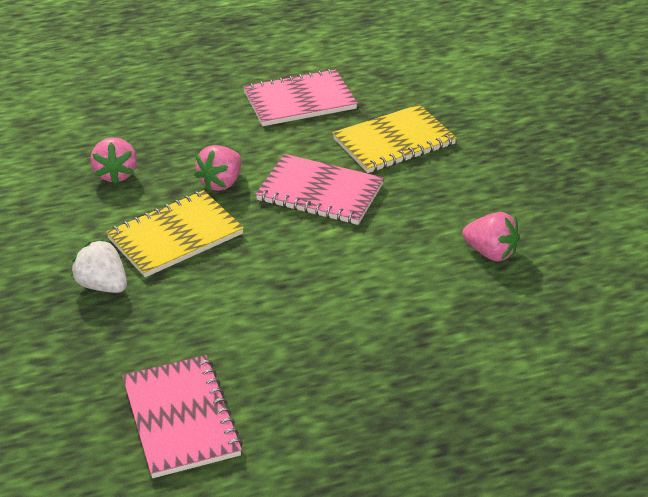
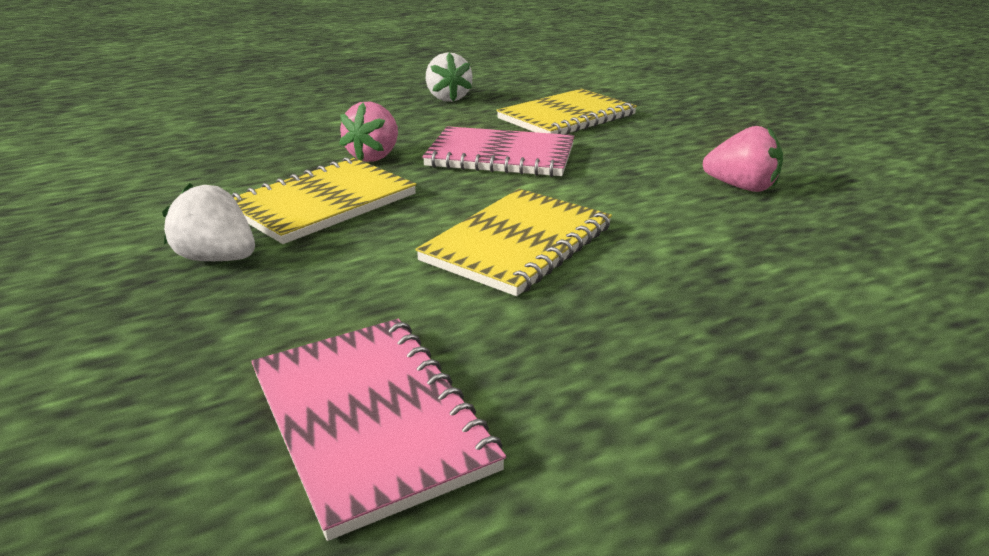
camera: 10 degrees left, 10 degrees down
pink strawberry [90,137,137,184] -> none
pink notebook [243,69,358,126] -> white strawberry [426,52,473,102]
none -> yellow notebook [416,189,612,296]

